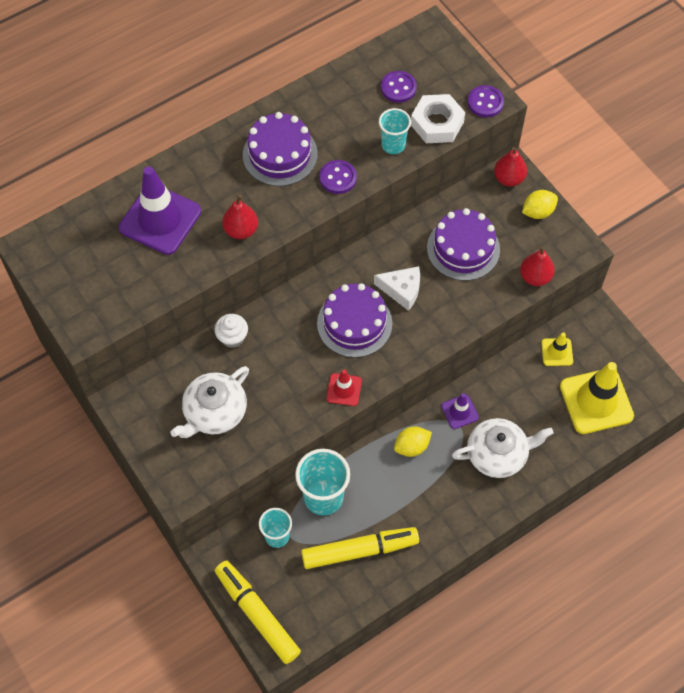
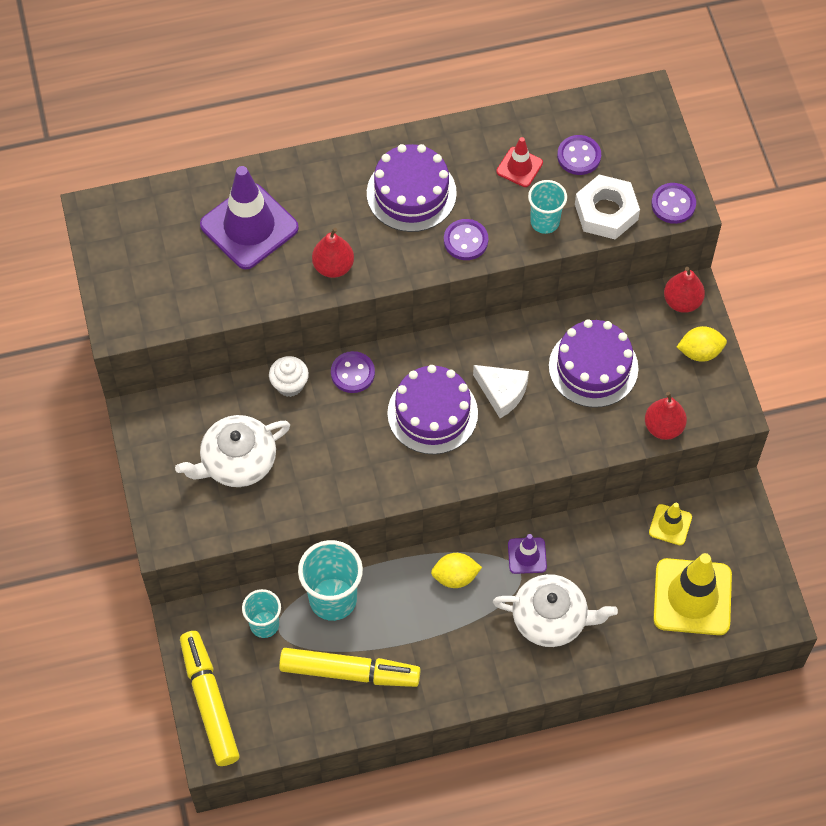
camera: 20 degrees right, 0 degrees up
red traffic cone [326,369,362,406] -> red traffic cone moved to [496,137,543,187]
none -> purple button [331,351,375,393]

